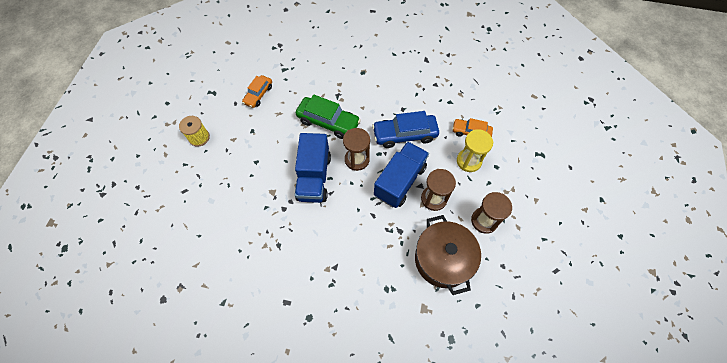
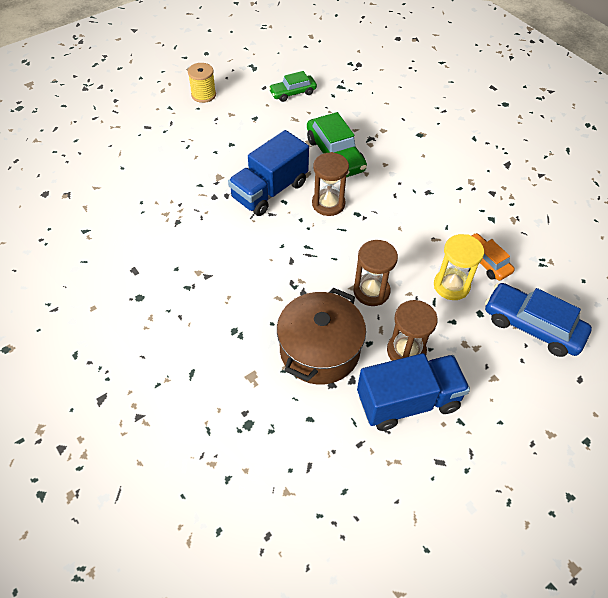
camera: 40 degrees right, 10 degrees down
orange car [242,75,272,108] -> green car [269,71,317,102]
blue car [372,111,439,148] -> blue car moved to [485,283,592,357]
blue truck [374,141,429,208] -> blue truck moved to [357,353,470,431]

